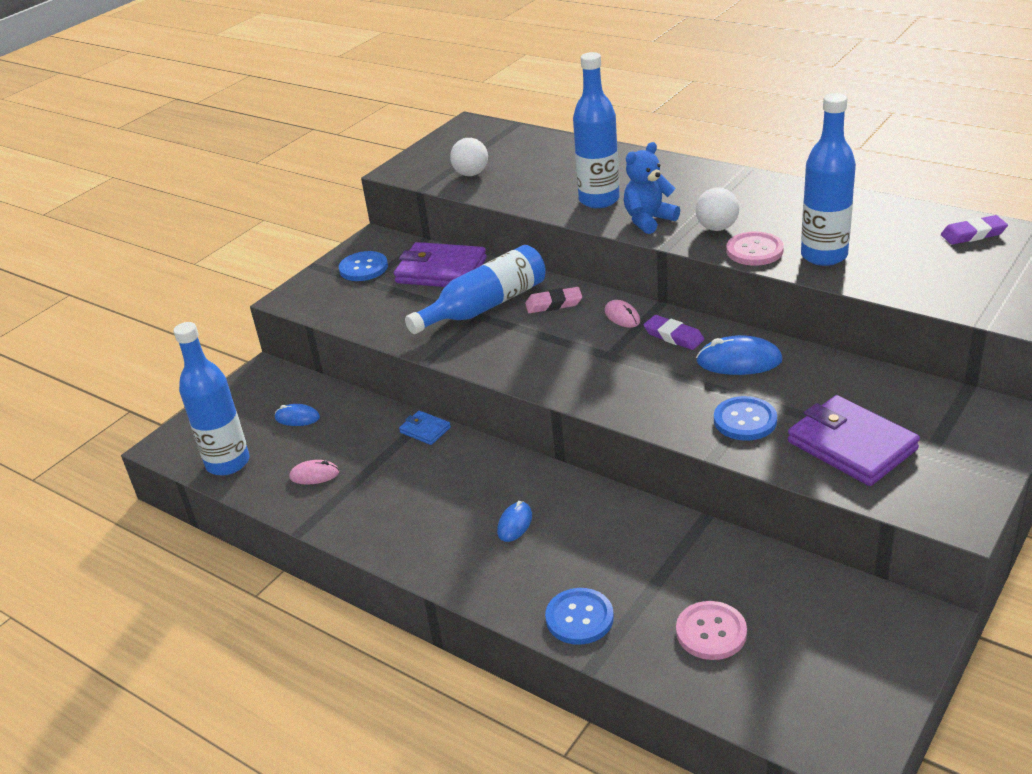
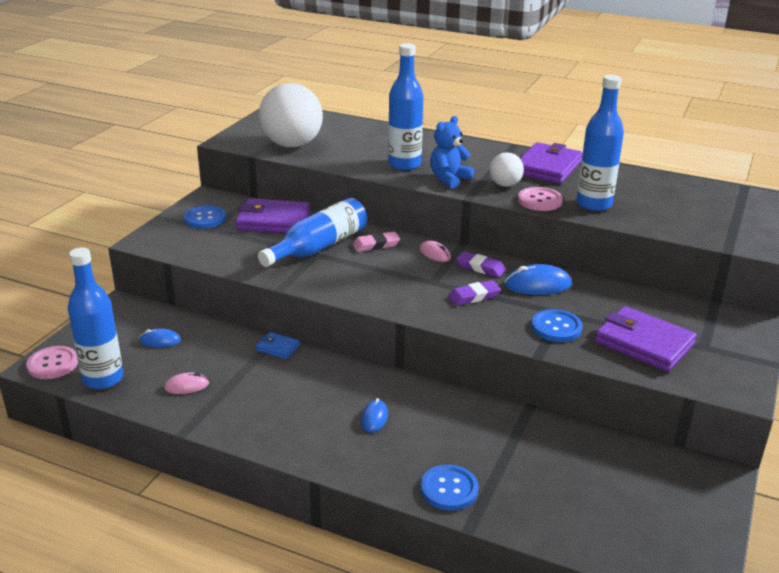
camera: 15 degrees left, 5 degrees down
white ball [450,138,488,176] -> white ball [259,83,323,147], size x2.01
pink button [676,601,747,660] -> pink button moved to [26,346,78,379]
purple eraser [941,215,1008,245] -> purple eraser moved to [448,280,501,306]
none -> purple wallet [520,142,582,184]

